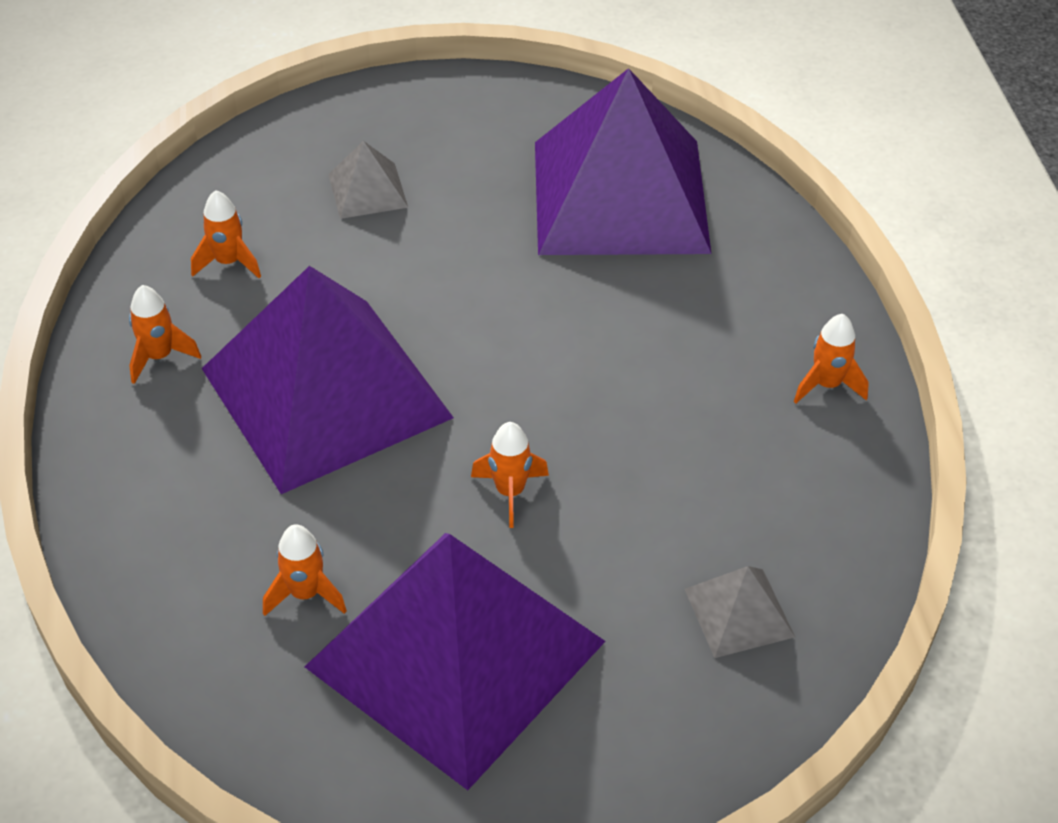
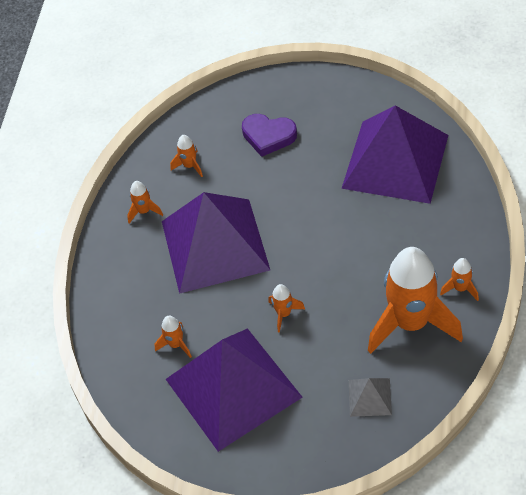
camera: 25 degrees right, 5 degrees up
grey pyramid [328,141,408,219] -> purple heart [242,114,297,157]
none -> orange rocket [368,247,463,354]

